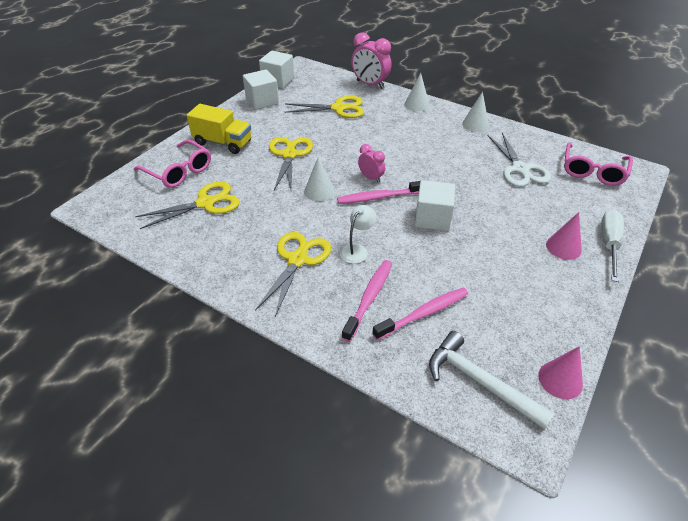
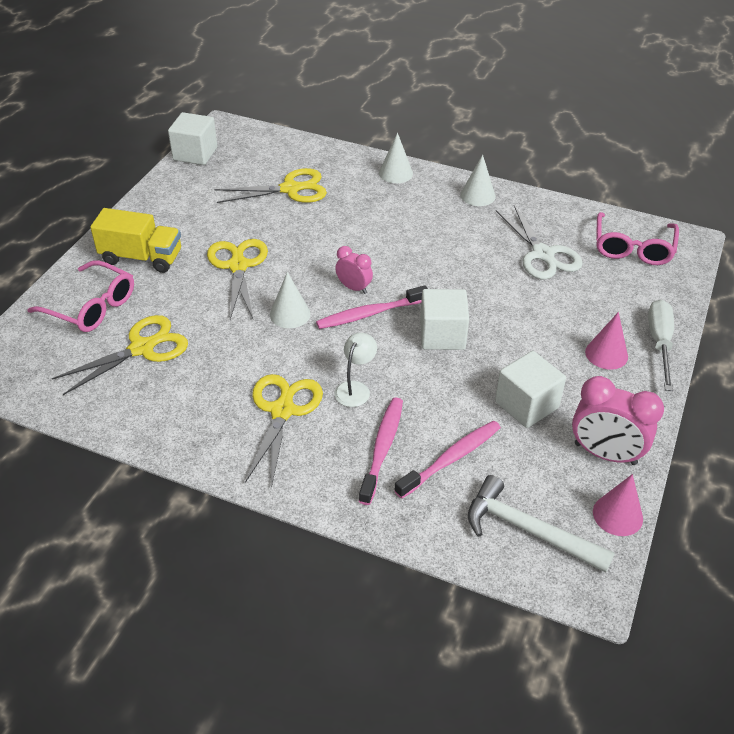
camera: 10 degrees left, 0 degrees up
white cube [243,69,279,110] -> white cube moved to [495,351,566,428]
pink clock [351,32,392,89] -> pink clock moved to [572,376,664,465]

